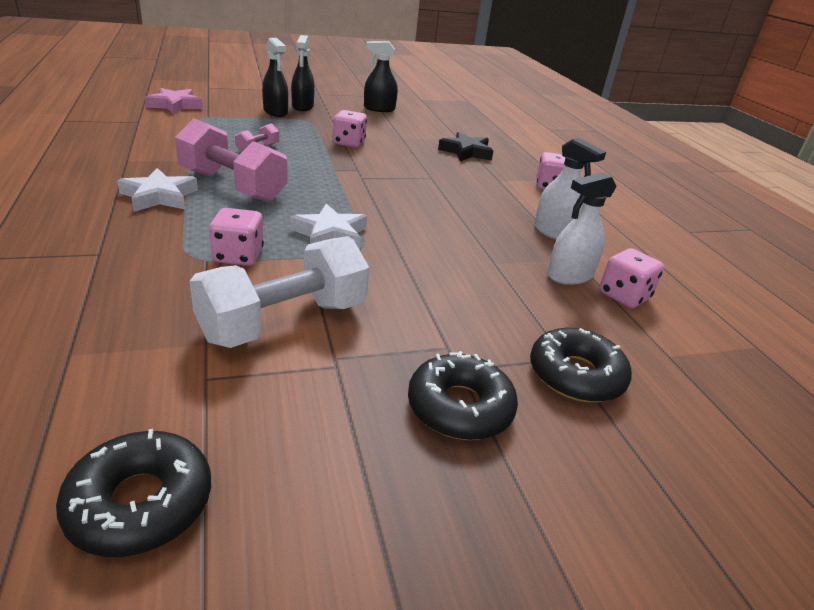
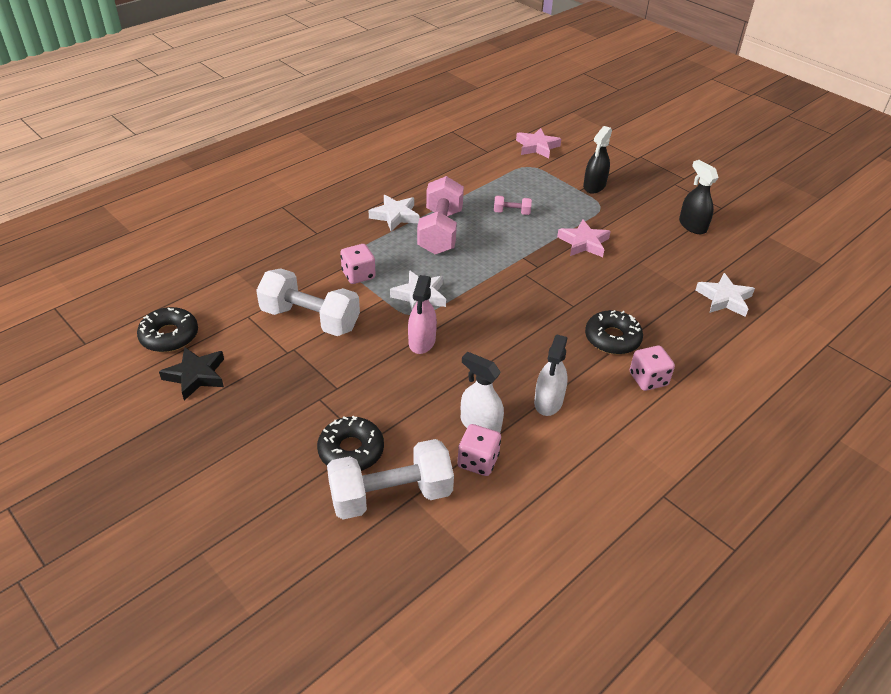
camera: 65 degrees right, 10 degrees up
black spray bottle [291,35,315,111] -> none
pink dice [333,110,367,147] -> pink star [557,219,611,257]
black donut [408,351,518,440] -> black donut moved to [585,310,643,355]
black star [438,132,493,161] -> black star moved to [159,347,224,400]
none -> white dumbbell [327,439,454,520]
none -> pink spray bottle [408,275,437,354]
none -> white star [695,273,755,317]

